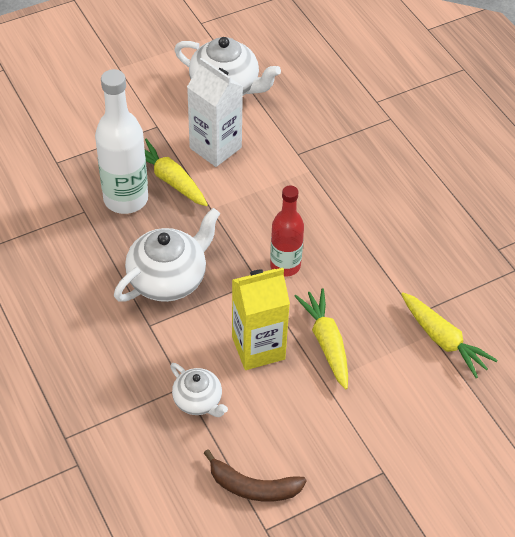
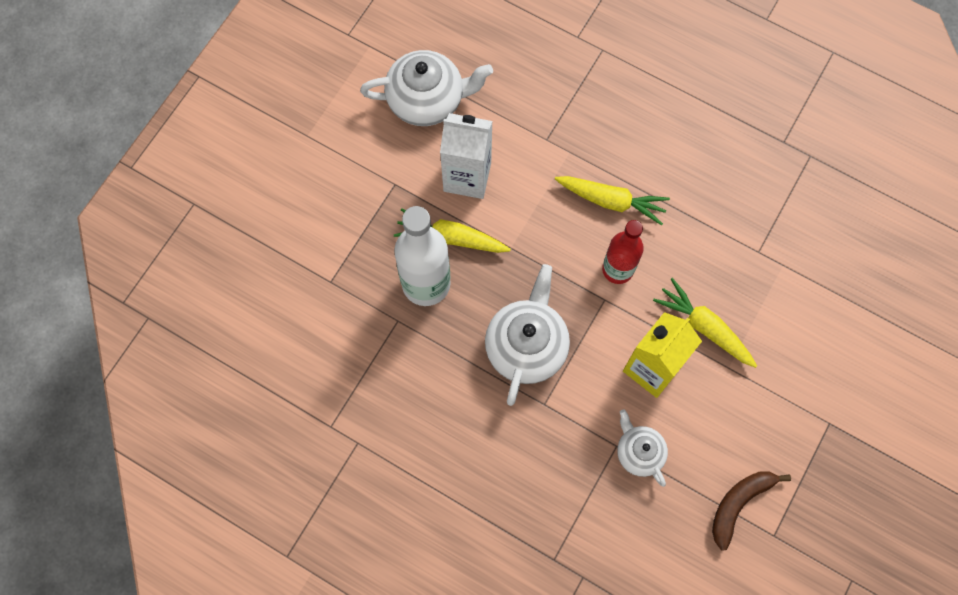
camera: 30 degrees left, 20 degrees up
white teapot [170,363,228,417] -> white teapot turned 135 degrees counterclockwise [617,409,668,487]
brown banana [204,449,307,502] -> brown banana turned 150 degrees clockwise [712,471,791,551]
yellow carrot [401,292,498,378] -> yellow carrot moved to [555,176,670,225]

